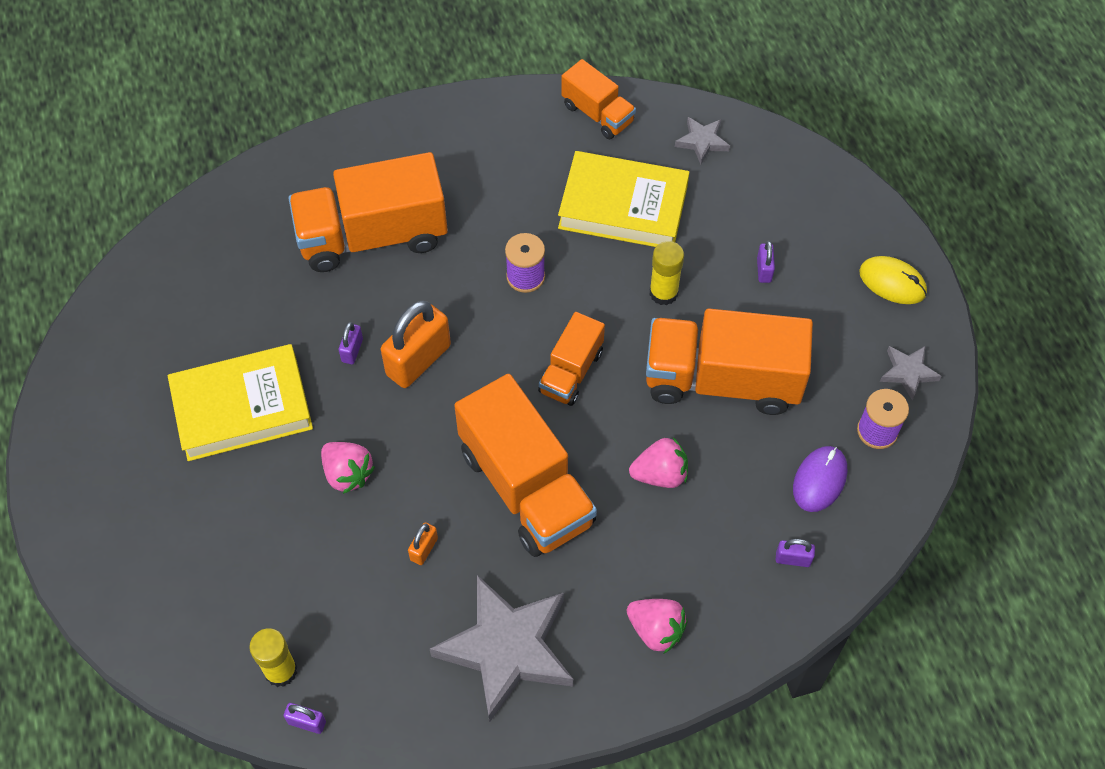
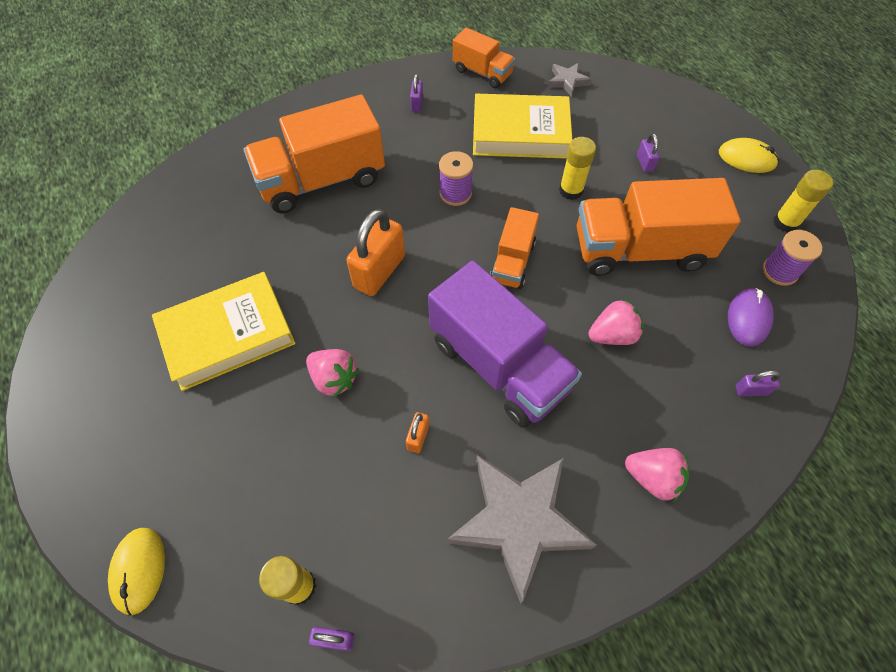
camera: 10 degrees left, 0 degrees up
purple padlock [339,322,363,364] -> purple padlock moved to [410,74,423,112]
orange truck [454,374,597,557] -> purple truck [428,261,582,428]
grey star [880,346,942,400] -> yellow glue stick [773,170,833,233]
none -> yellow mouse [108,528,165,615]

